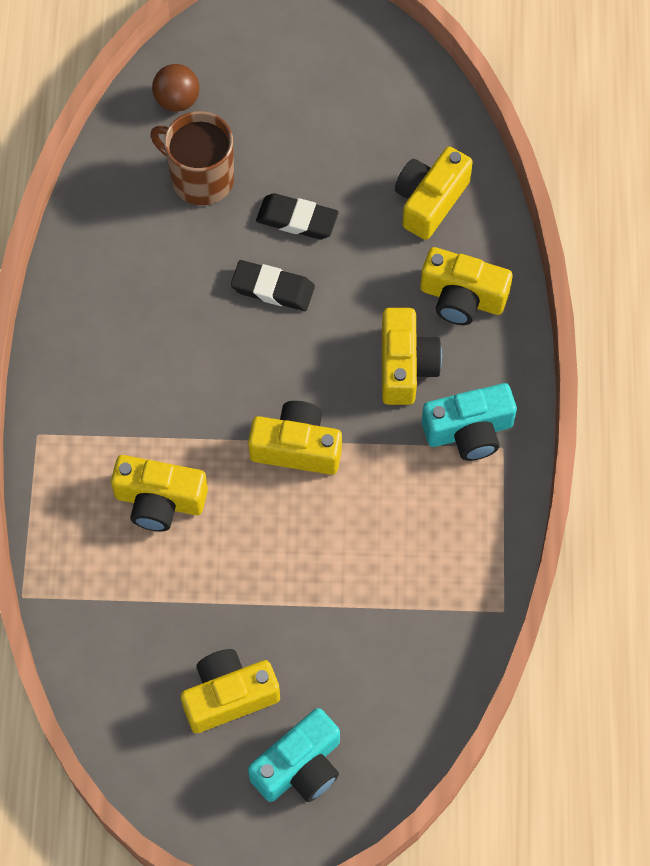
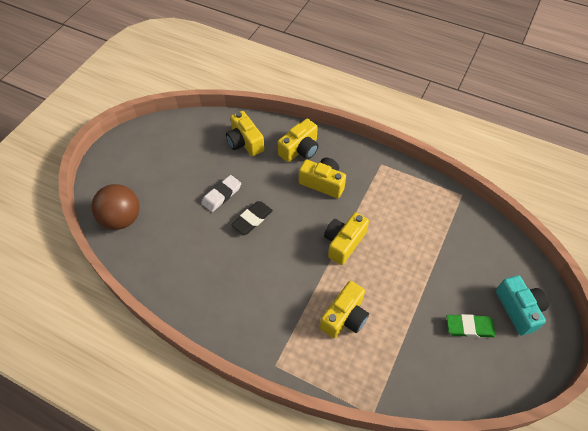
camera: 65 degrees left, 10 degrees down
brown mug [150,111,234,205] -> none
brown ball [152,64,199,112] -> brown ball [91,184,140,230], size x1.68
yellow camera [181,649,280,733] -> green eraser [446,314,496,338]
black eraser [256,193,339,239] -> white eraser [201,175,241,212]
turquoise camera [422,383,517,461] -> none

